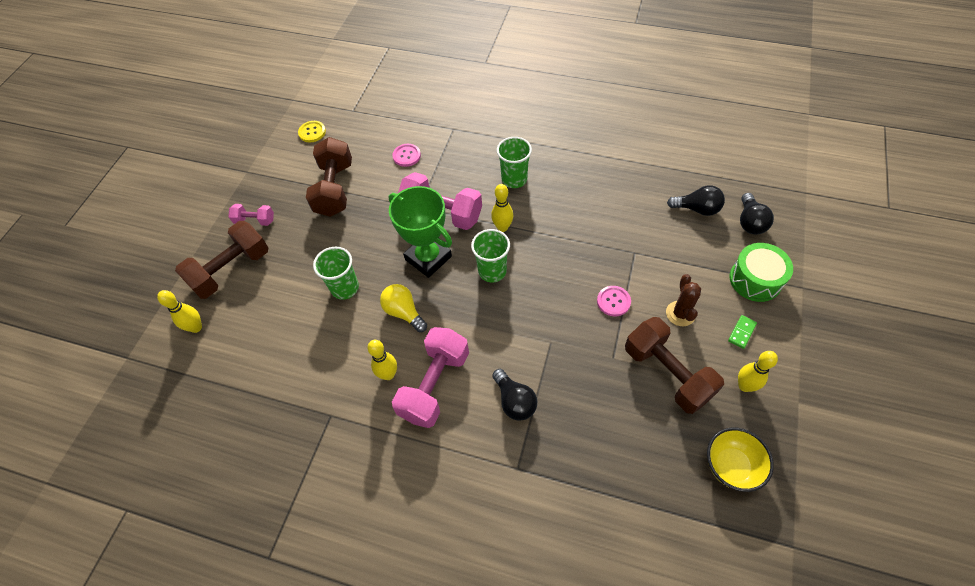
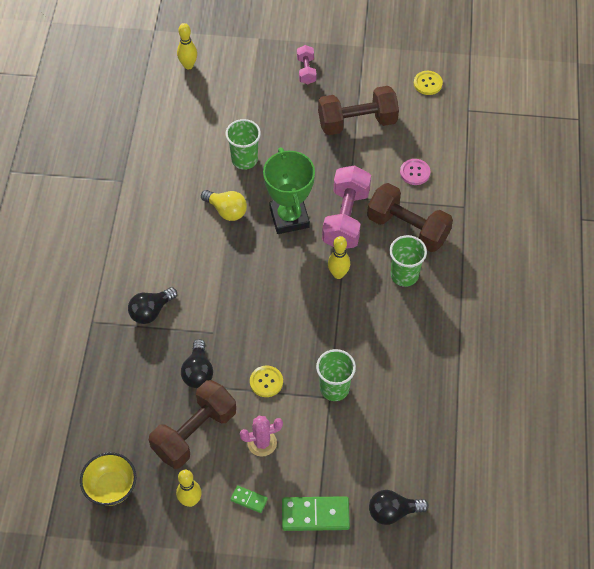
camera: 75 degrees right, 0 degrees up
brown dumbbell [175,221,269,299] -> brown dumbbell moved to [367,183,453,252]
yellow bowling pin [368,340,397,380] -> none
yellow light bulb [380,284,427,332] -> yellow light bulb turned 90 degrees clockwise [201,190,247,221]
green trophy [389,186,452,278] -> green trophy turned 45 degrees counterclockwise [263,147,315,234]
pink dumbbell [392,327,469,428] -> none
green cup [471,229,510,282] -> green cup moved to [316,349,356,401]
pink button [597,286,631,316] -> yellow button [250,366,283,397]
brown cactus [666,274,701,326] -> pink cactus [240,416,283,456]
black light bulb [667,185,725,216] -> black light bulb moved to [181,339,213,388]
green drum [730,243,793,302] -> green domino [282,496,350,531]

